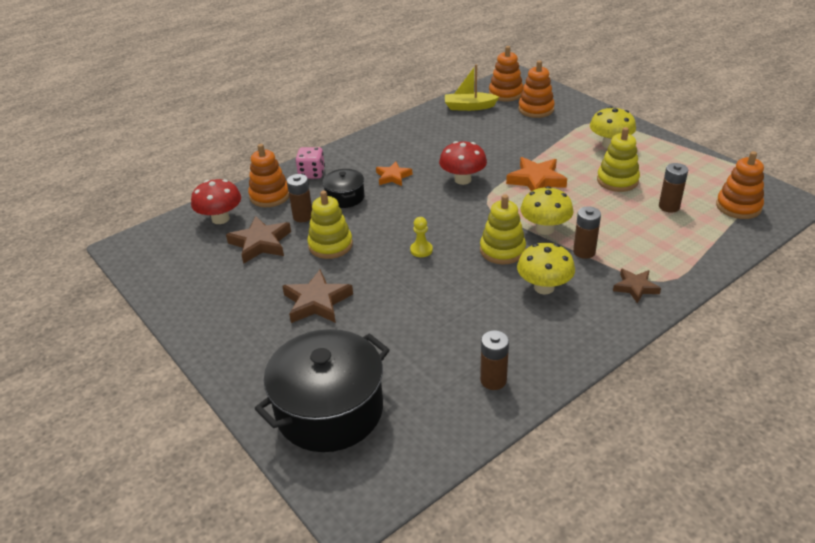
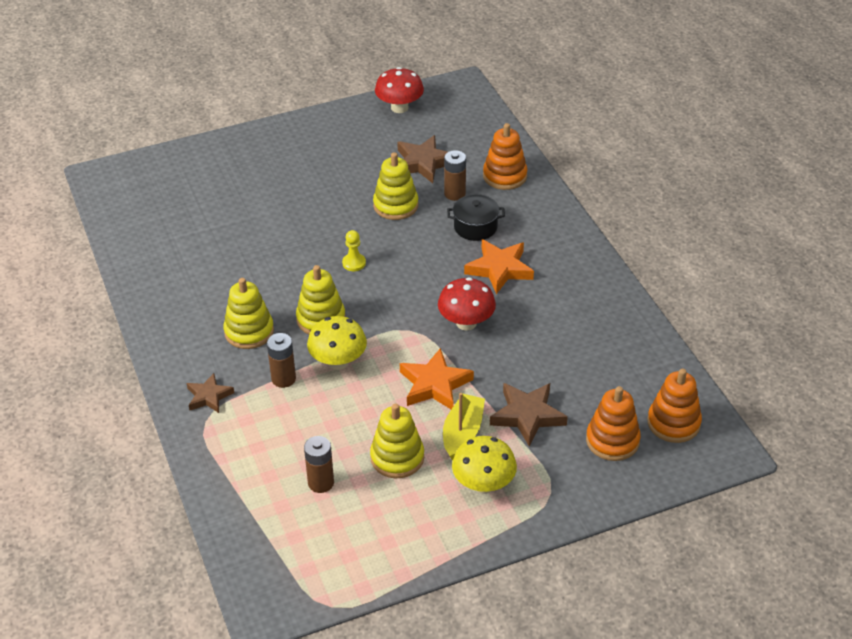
camera: 105 degrees right, 5 degrees up
red mushroom [191,179,241,224] -> red mushroom moved to [375,67,424,113]
black pot [254,329,390,452] -> none
brown star [282,269,353,323] -> brown star moved to [490,383,568,447]
pink dice [296,147,325,179] -> none
orange star [376,161,412,186] -> orange star [464,239,534,294], size x1.56
yellow boat [445,64,499,111] -> yellow boat moved to [443,393,485,460]
brown battery [480,330,509,390] -> none
yellow mushroom [517,243,575,294] -> yellow stacking toy [223,278,274,349]
orange stacking toy [716,151,764,219] -> none

